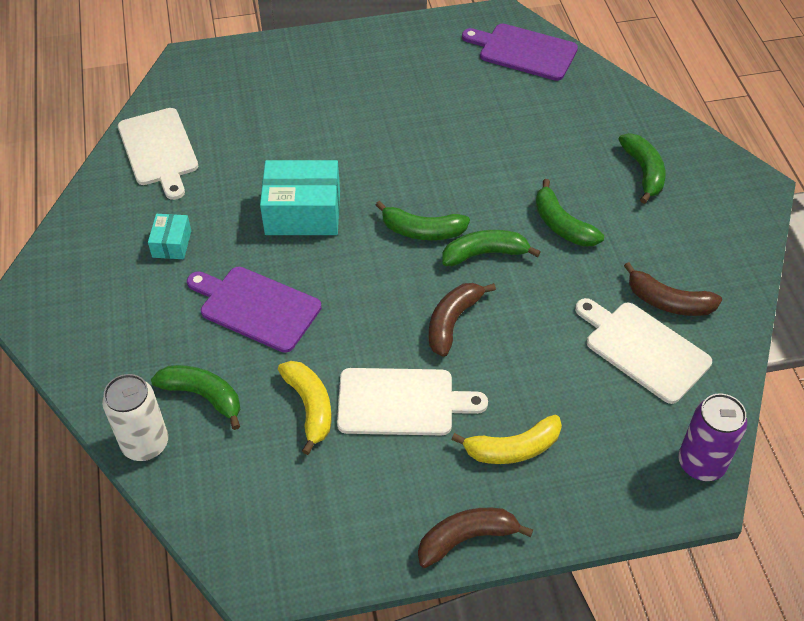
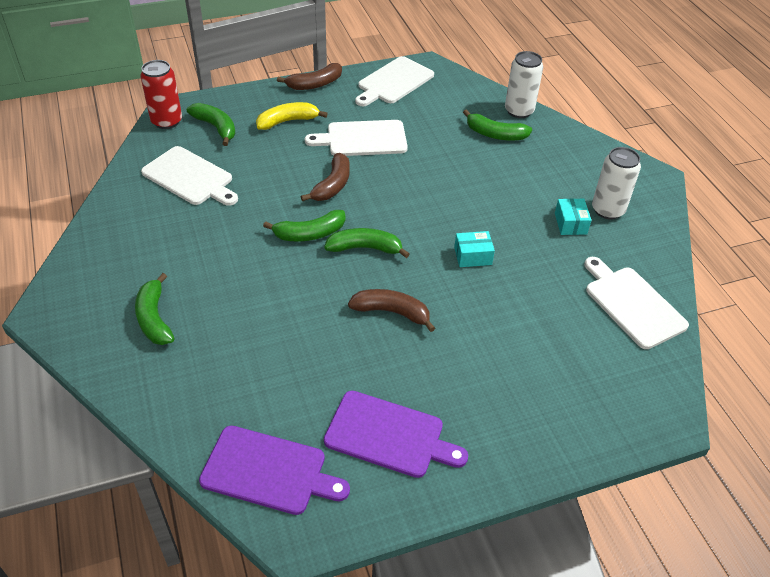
camera: 170 degrees right, 5 degrees down
purple cutting board [187,267,321,353] -> purple cutting board moved to [324,391,468,478]
turquoise box [260,160,340,235] -> turquoise box [454,231,495,267], size x0.52
yellow banana [278,361,331,455] -> none
green banana [535,179,604,247] -> green banana moved to [187,103,236,146]
brown banana [624,262,722,316] -> brown banana moved to [348,289,435,332]
purple can [679,393,747,481] -> red can [140,60,182,129]
none -> white cutting board [355,56,434,106]
none -> white can [592,147,641,220]

